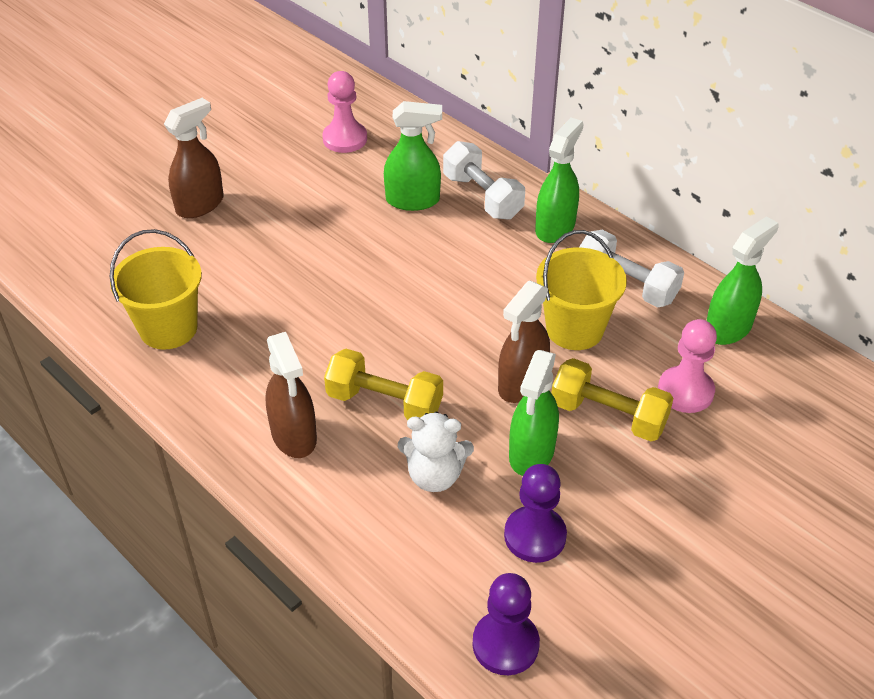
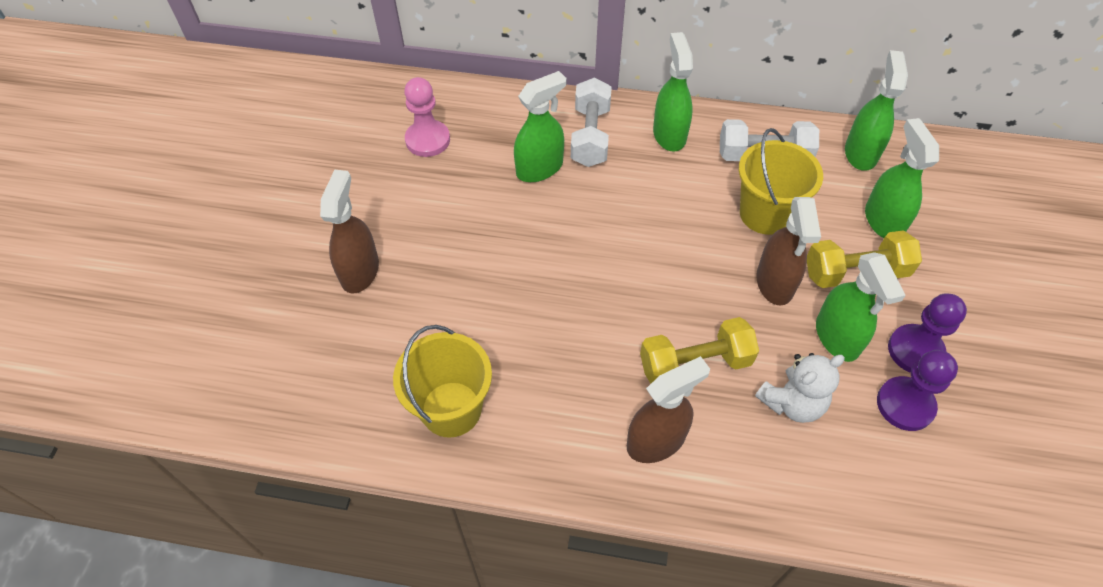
camera: 35 degrees left, 10 degrees up
brown spray bottle [265,332,317,458] -> brown spray bottle turned 60 degrees counterclockwise [627,356,710,463]
white dumbbell [443,141,525,220] -> white dumbbell turned 75 degrees clockwise [571,77,612,167]
purple pawn [472,573,540,675] -> purple pawn moved to [888,293,967,373]
pink pawn [658,319,717,413] -> green spray bottle [865,118,939,238]

